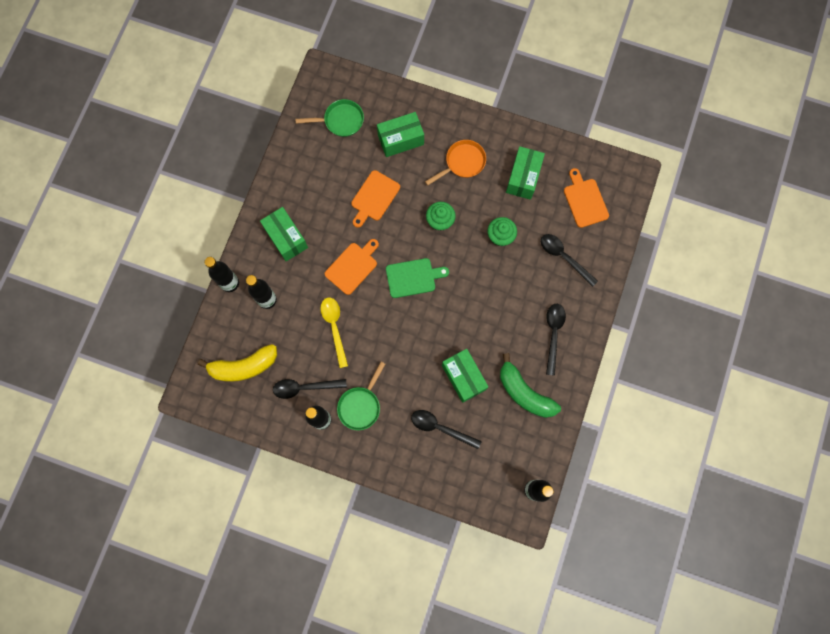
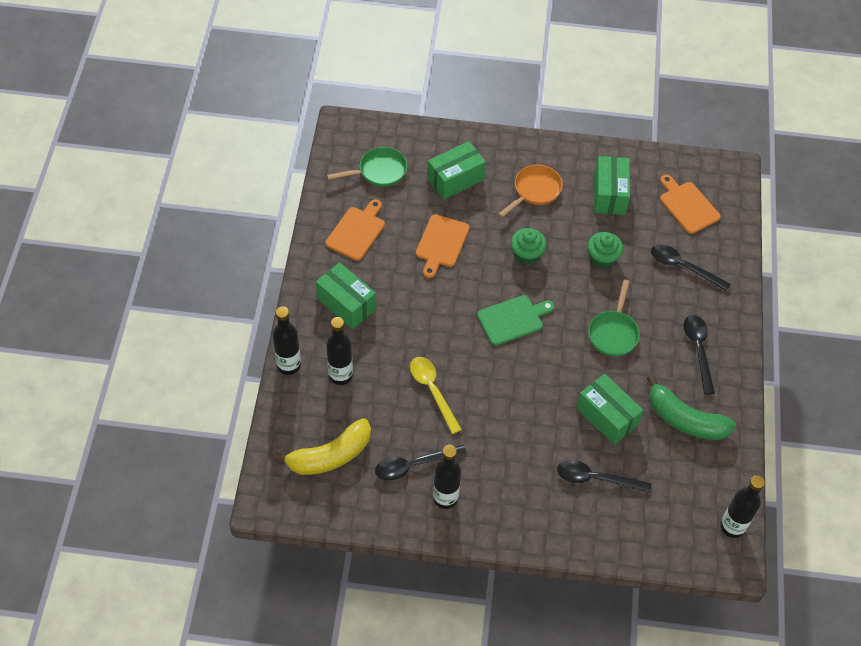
camera: 15 degrees left, 20 degrees down
orange cutting board [325,239,379,295] -> orange cutting board moved to [326,199,385,261]
green pan [337,362,385,430] -> green pan moved to [588,280,640,357]

